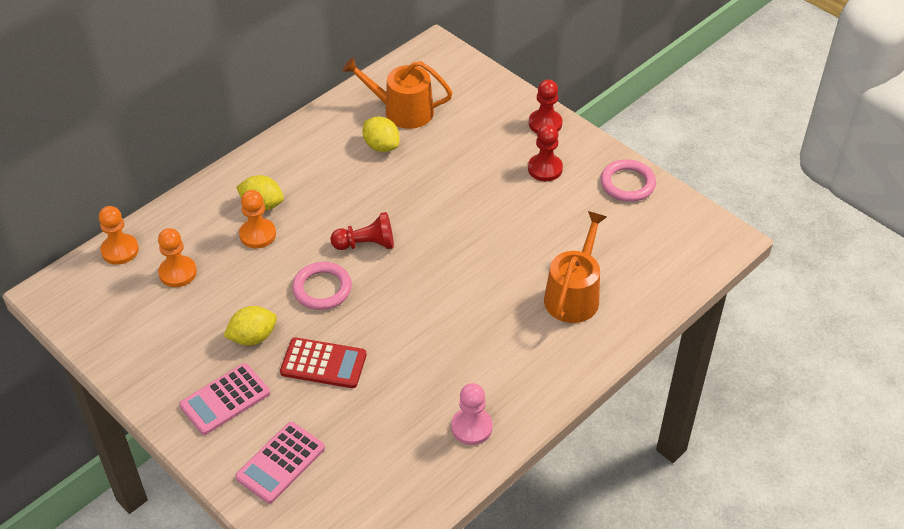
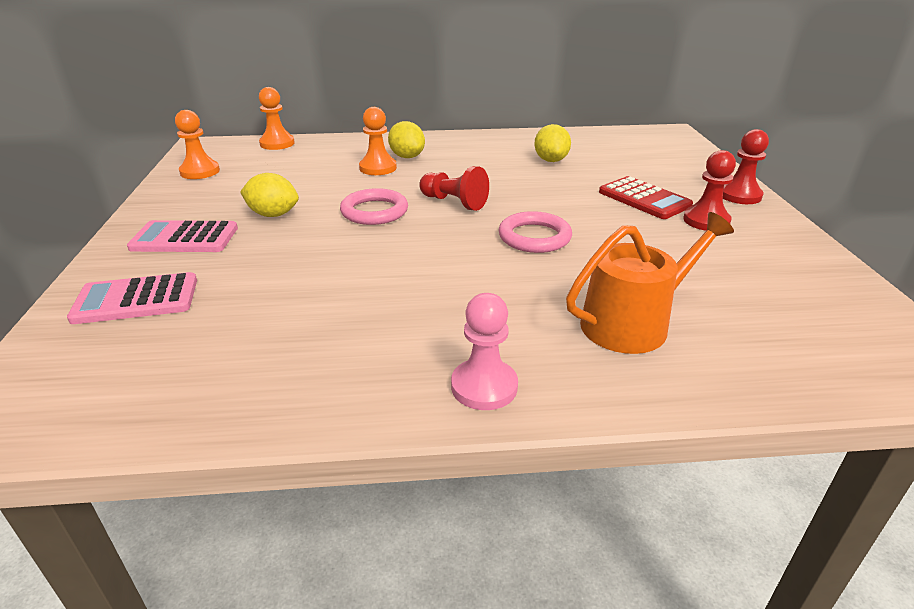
camera: 40 degrees right, 15 degrees down
orange pawn [158,228,197,287] -> orange pawn moved to [175,110,220,179]
red calculator [280,337,367,388] -> red calculator moved to [599,176,693,219]
orange watering can [343,57,452,129] -> none
pink pawn [451,383,493,445] -> pink pawn moved to [451,293,518,410]
pink ring [601,159,656,202] -> pink ring moved to [498,211,572,253]

